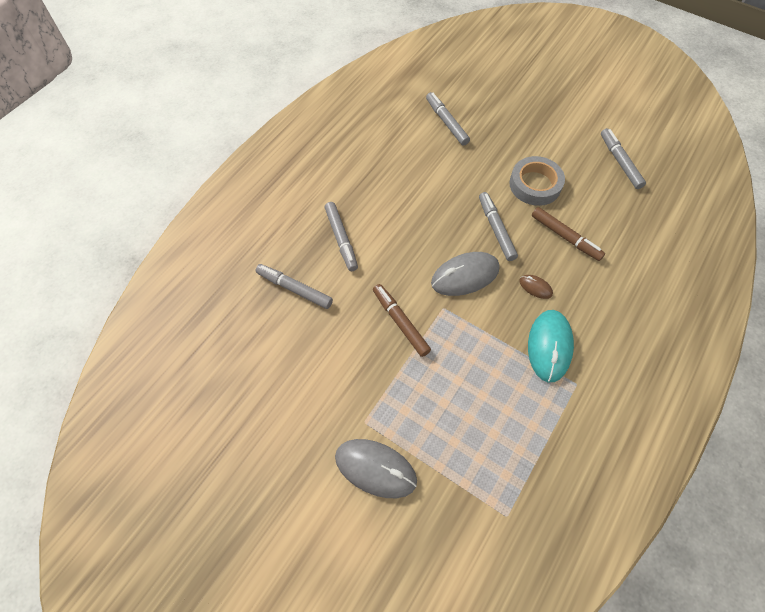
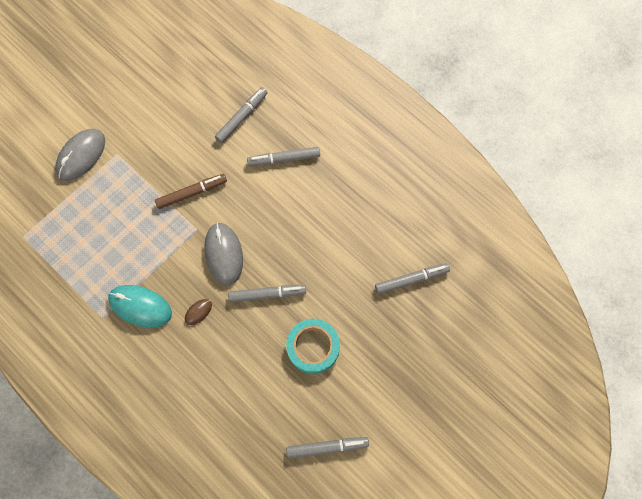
camera: 100 degrees right, 10 degrees up
grey tape [509,156,565,206] -> turquoise tape [286,319,340,374]
brown marker [532,207,605,261] -> none

